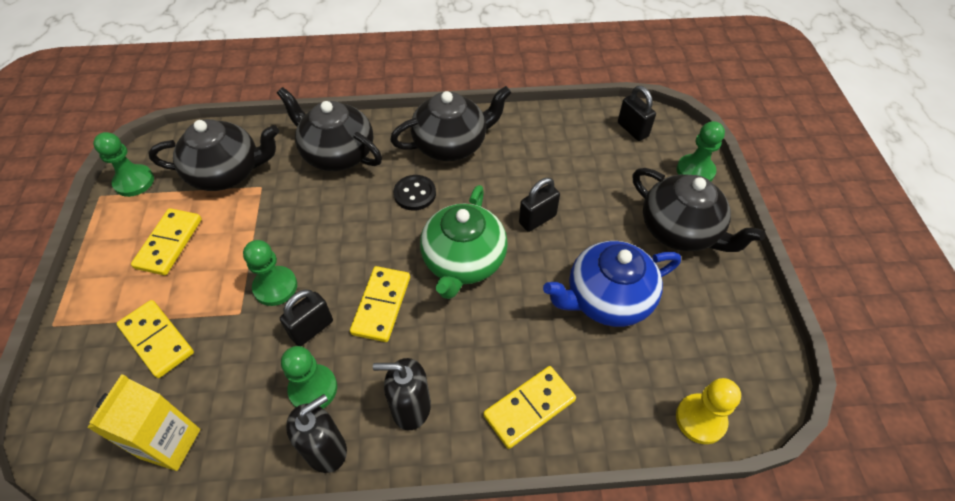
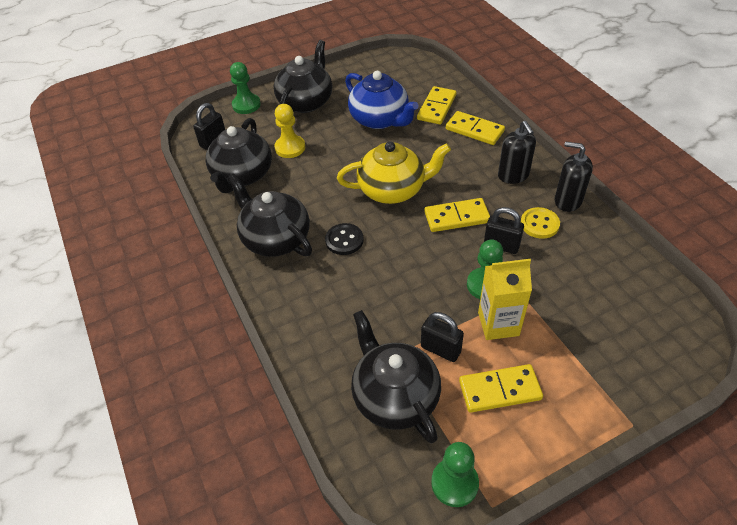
camera: 110 degrees left, 5 degrees down
yellow carton [87,374,200,471] -> yellow carton moved to [478,259,532,340]
yellow domino [117,300,194,378] -> yellow domino moved to [417,86,457,125]
black teapot [277,87,382,171] -> black teapot moved to [206,118,272,193]
green pawn [281,346,337,408] -> yellow button [521,207,560,239]
green teapot [420,185,508,299] -> yellow teapot [337,141,451,204]
black padlock [519,178,560,232] -> black padlock moved to [421,312,464,362]
yellow pawn [676,378,741,444] -> yellow pawn moved to [275,104,305,158]

